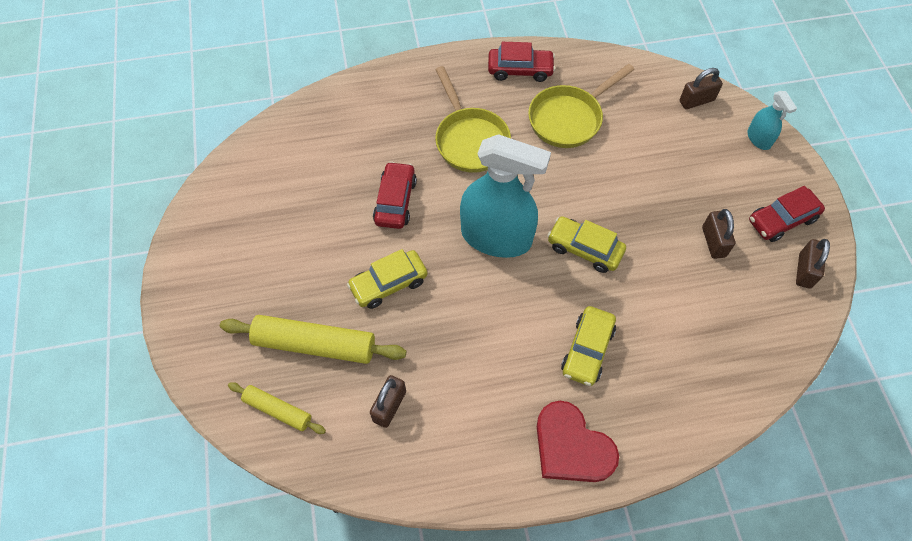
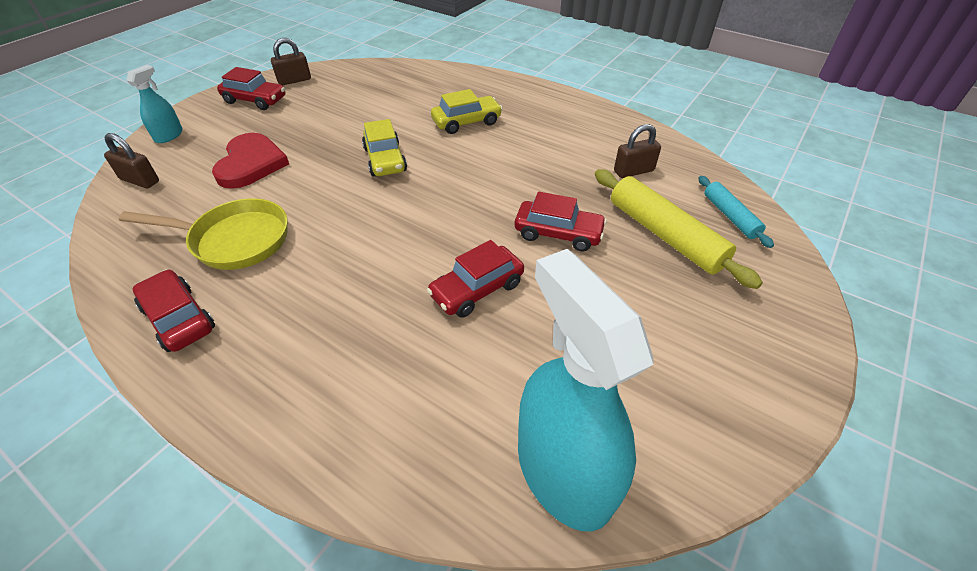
camera: 135 degrees left, 15 degrees down
yellow rolling pin [228,382,326,434] -> turquoise rolling pin [699,176,774,248]
yellow car [347,249,428,309] -> red car [515,192,607,251]
yellow pan [435,66,511,173] -> none
turquoise spray bottle [460,134,551,258] -> turquoise spray bottle moved to [518,249,653,531]
red heart [537,401,619,482] -> red heart moved to [212,133,289,189]
brown padlock [702,209,735,259] -> none

